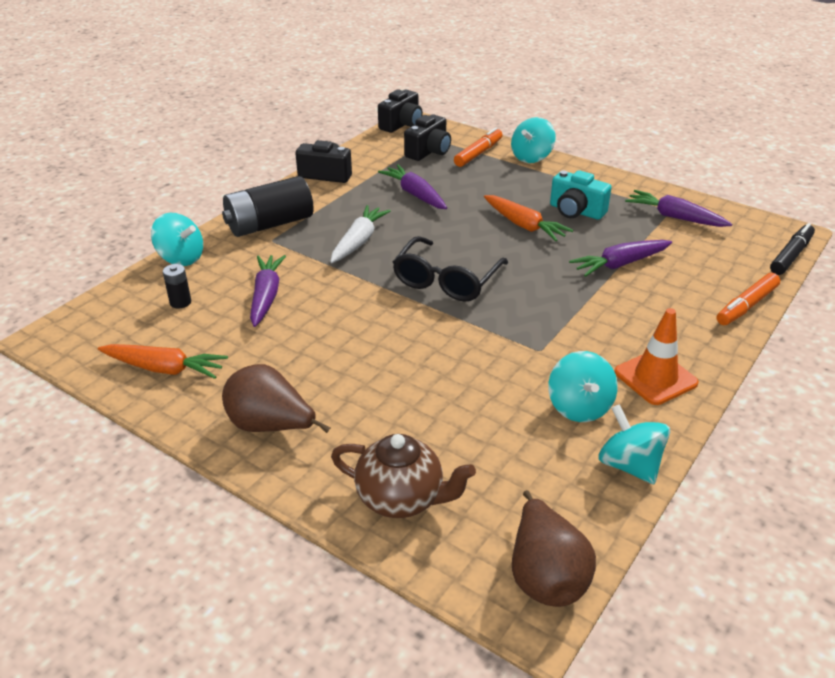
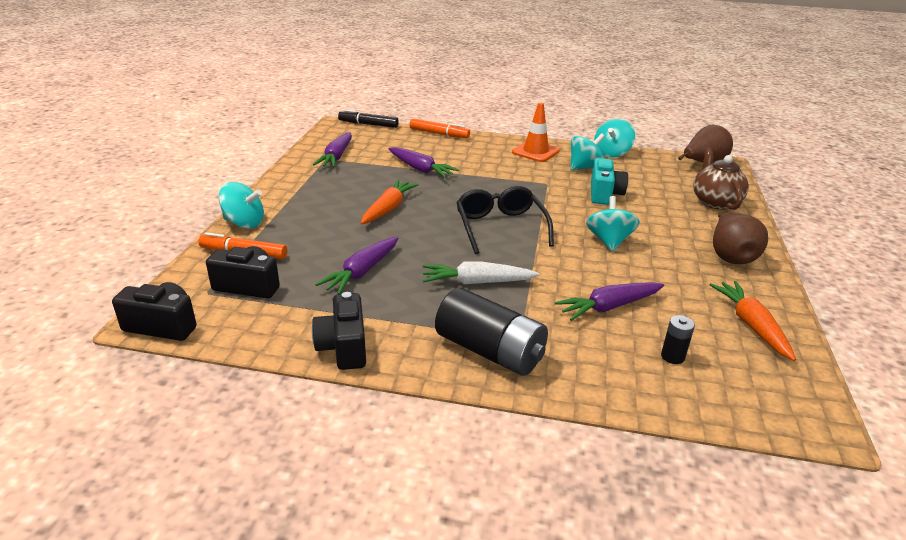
camera: 115 degrees left, 5 degrees down
turquoise spinning top [151,213,203,266] -> turquoise spinning top moved to [586,196,640,252]
black glasses [393,236,508,302] -> black glasses turned 105 degrees counterclockwise [456,186,554,254]
turquoise camera [550,170,612,220] -> turquoise camera moved to [591,158,628,205]

